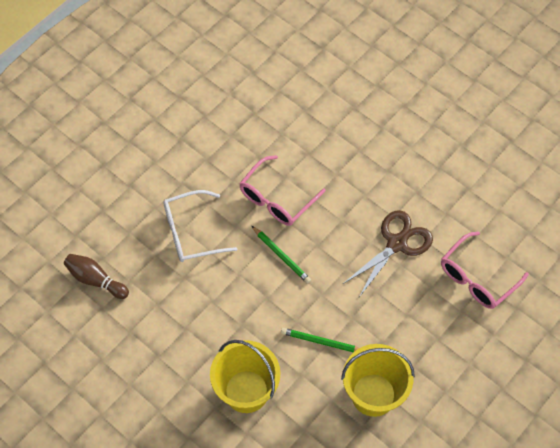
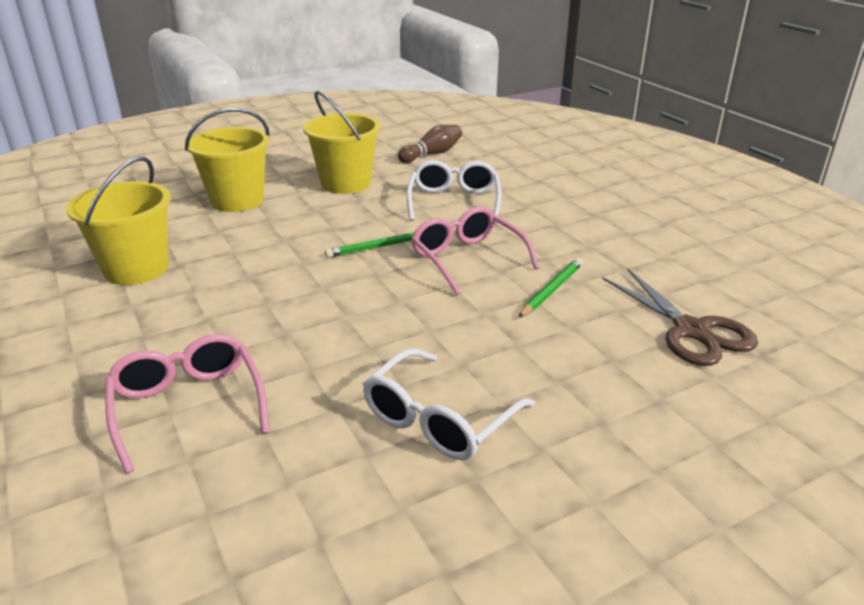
camera: 110 degrees right, 30 degrees down
green pencil [281,328,359,353] -> green pencil moved to [518,258,583,318]
brown scissors [343,210,433,297] -> brown scissors moved to [602,268,758,366]
none -> yellow bucket [303,91,381,194]
none -> white glasses [363,348,535,460]

